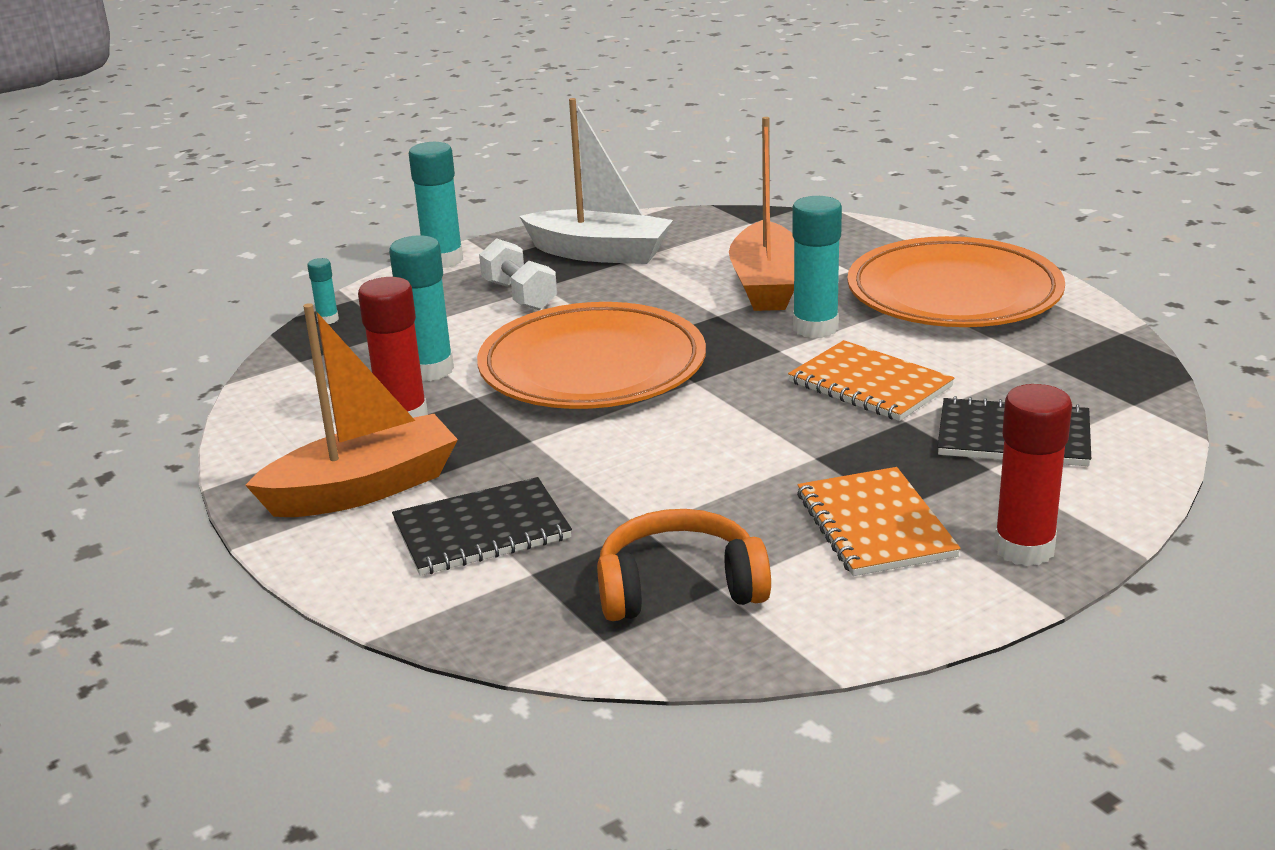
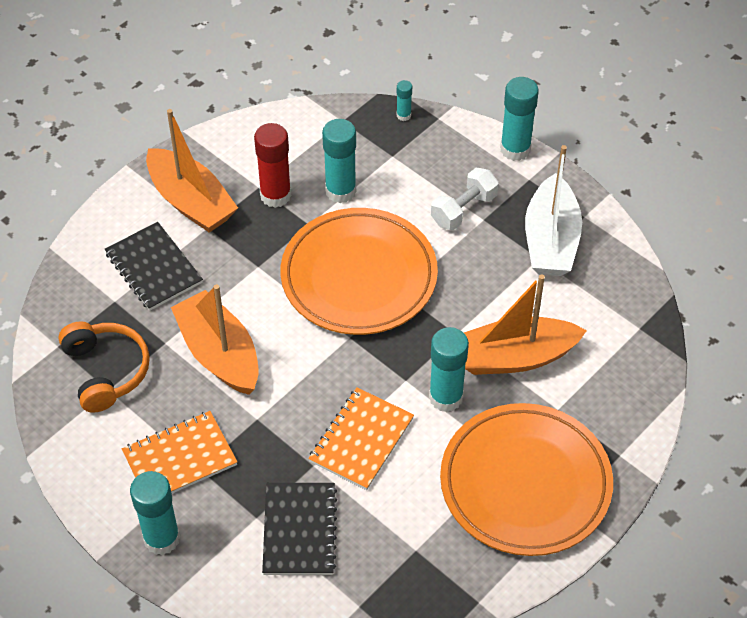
camera: 75 degrees right, 25 degrees up
red glue stick [994,384,1072,566] -> turquoise glue stick [130,471,180,555]
none -> orange boat [171,284,259,395]

